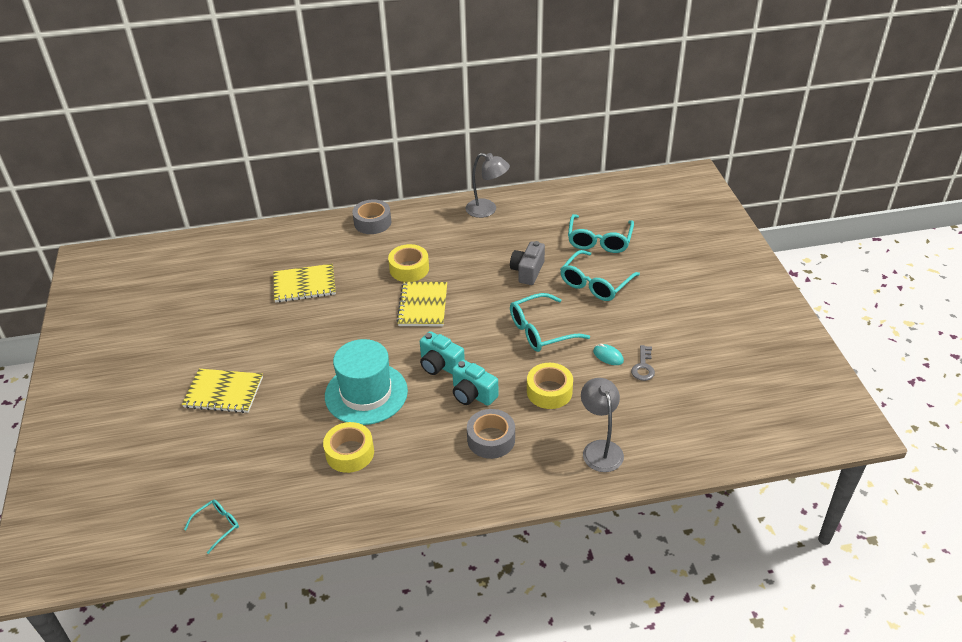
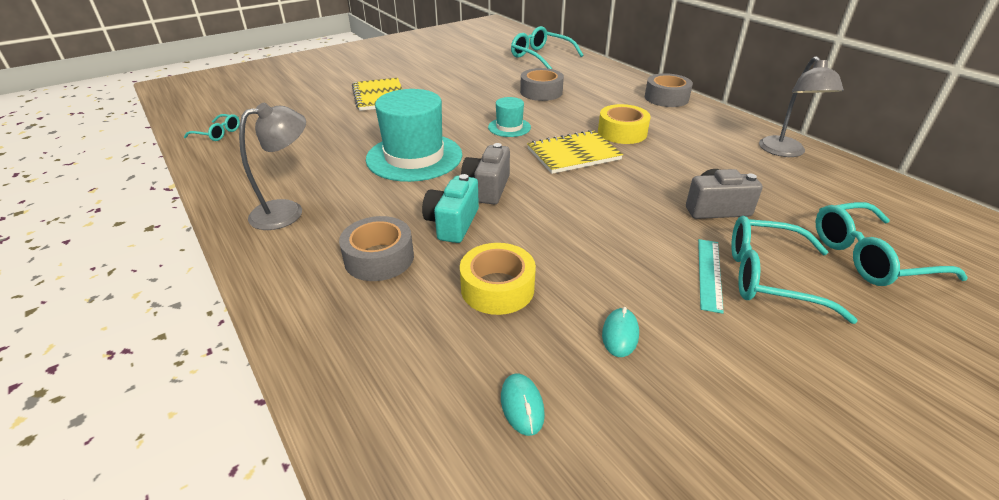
camera: 65 degrees right, 5 degrees down
yellow notebook [273,264,336,303] -> grey tape [520,68,564,101]
yellow tape [323,422,374,473] -> none
turquoise camera [420,331,465,375] -> grey camera [461,143,510,204]
turquoise glasses [510,293,590,352] -> turquoise glasses moved to [511,26,583,69]
grey lamp [581,378,624,472] -> grey lamp moved to [239,103,306,230]
grey key [631,345,655,381] -> none
none -> turquoise hat [488,97,531,137]
none -> turquoise mouse [501,374,545,436]
none -> turquoise ruler [698,239,724,314]

